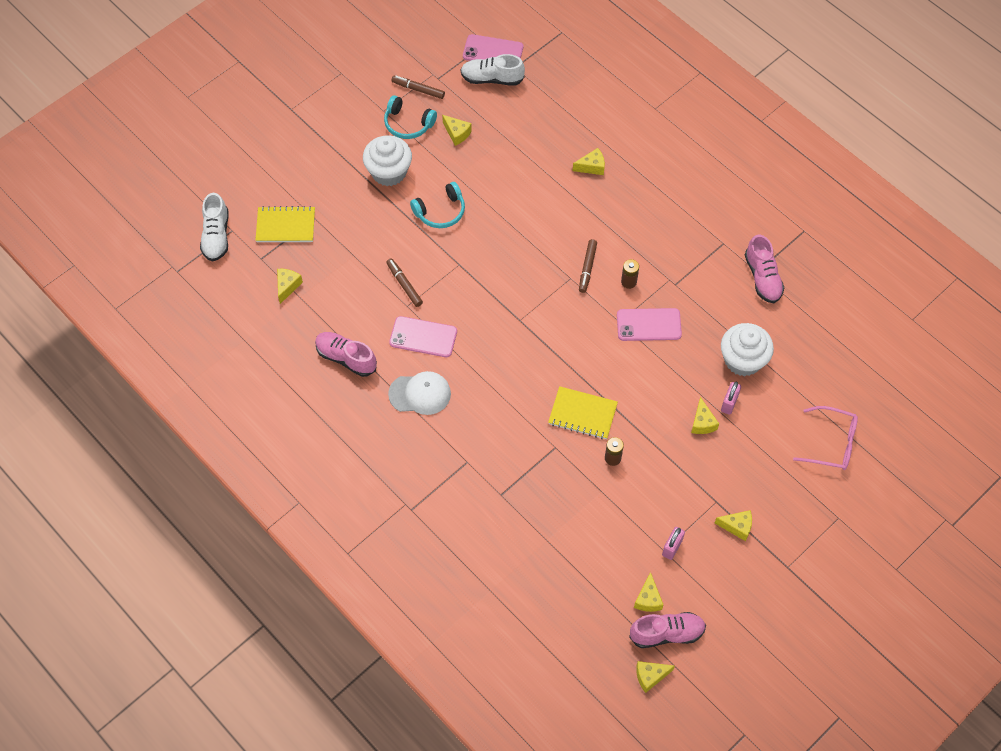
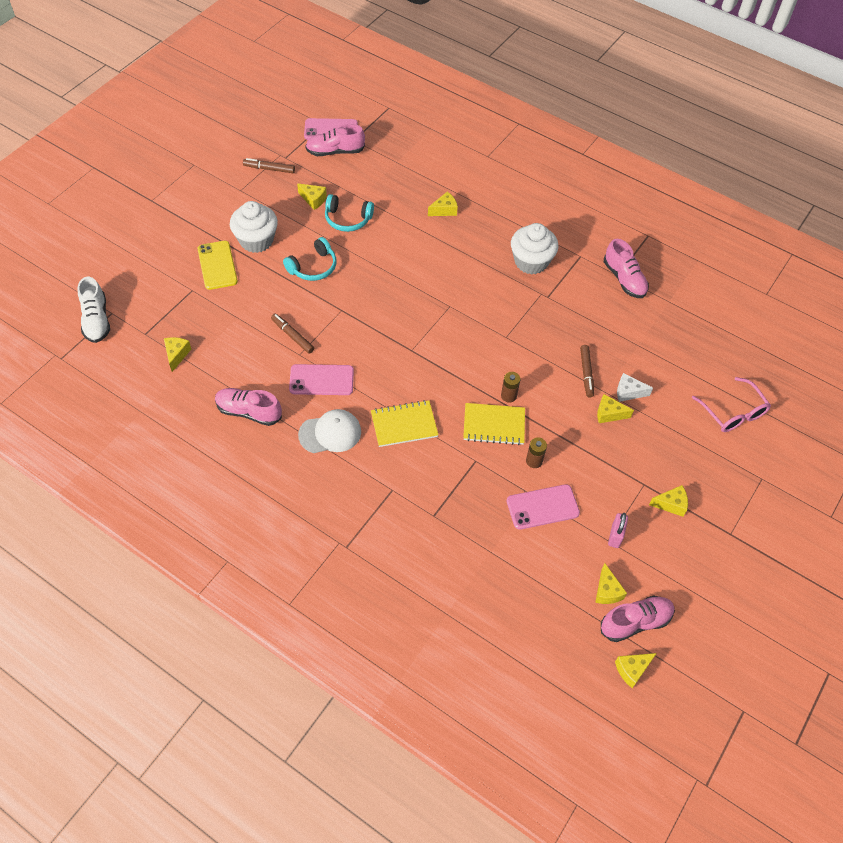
camera: 15 degrees left, 5 degrees down
yellow notebook [255,206,315,242] -> yellow notebook moved to [371,400,439,447]
turquoise headphones [384,95,437,139] -> turquoise headphones moved to [325,194,374,232]
white shoe [461,54,525,86] -> pink shoe [305,124,365,156]
brown marker [579,239,597,293] -> brown marker moved to [580,345,594,398]
pink phone [617,308,682,341] -> pink phone moved to [507,484,580,530]
brown battery [621,259,639,289] -> brown battery moved to [501,372,520,403]
yellow cheese [691,397,719,434] -> yellow cheese turned 120 degrees clockwise [597,394,634,423]
white cupcake [721,323,774,377] -> white cupcake moved to [511,223,558,274]
pink padlock [721,382,741,415] -> white cheese [617,373,653,402]
pink glasses [793,406,858,470] -> pink glasses turned 60 degrees clockwise [692,377,771,432]
none -> yellow phone [198,241,238,290]

